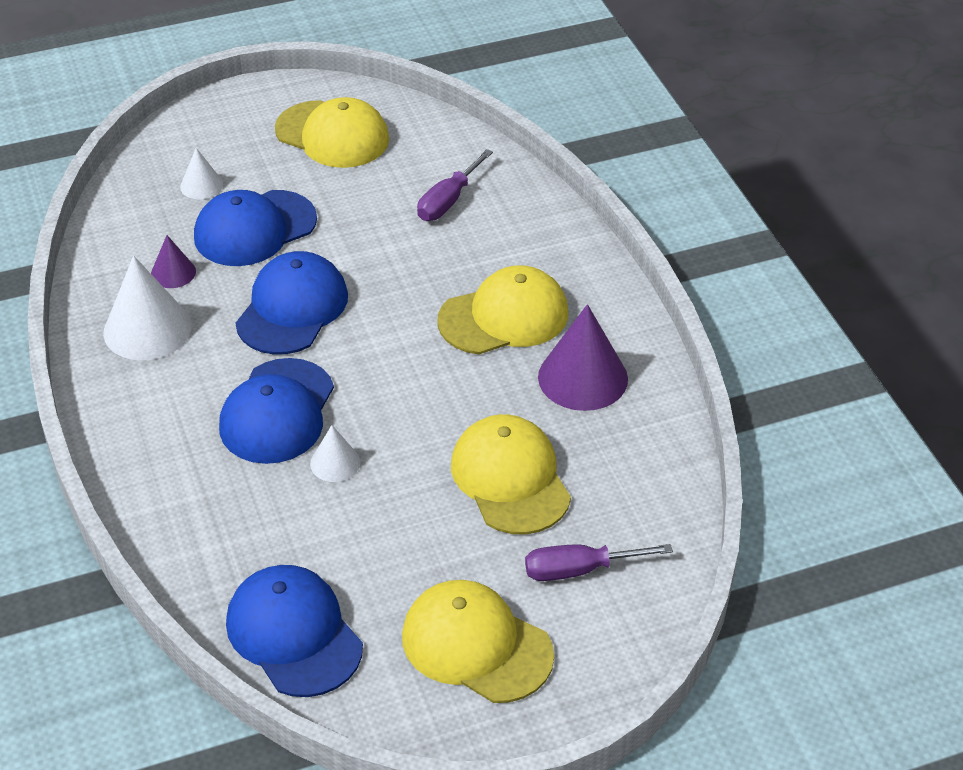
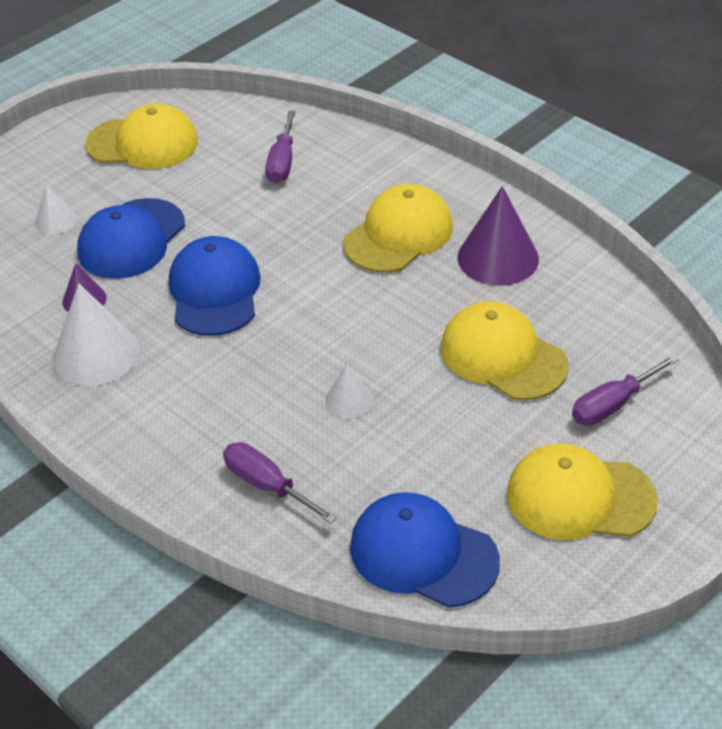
camera: 25 degrees left, 0 degrees up
blue cap [219,358,334,464] -> none
none -> purple screwdriver [223,442,337,524]

